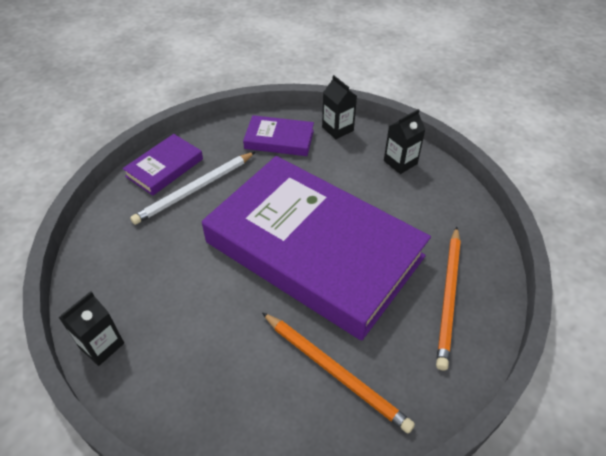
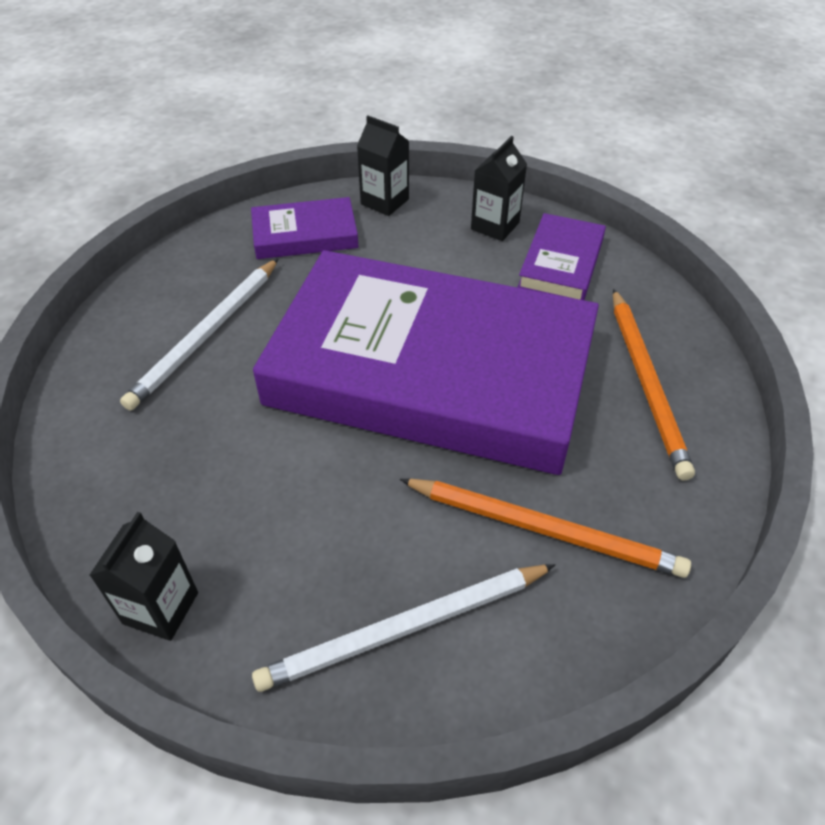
camera: 20 degrees left, 0 degrees up
purple book [122,134,203,196] -> purple book moved to [517,213,606,300]
none -> white pencil [252,564,556,692]

